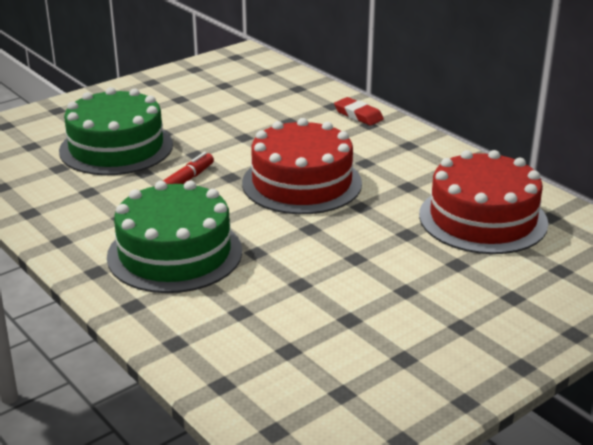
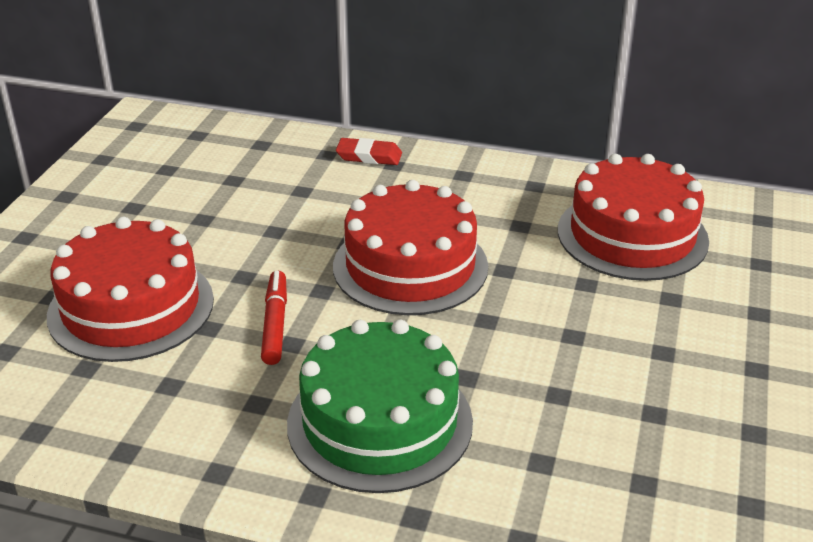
camera: 35 degrees left, 5 degrees up
green cake [59,87,173,175] -> red cake [47,217,214,362]

